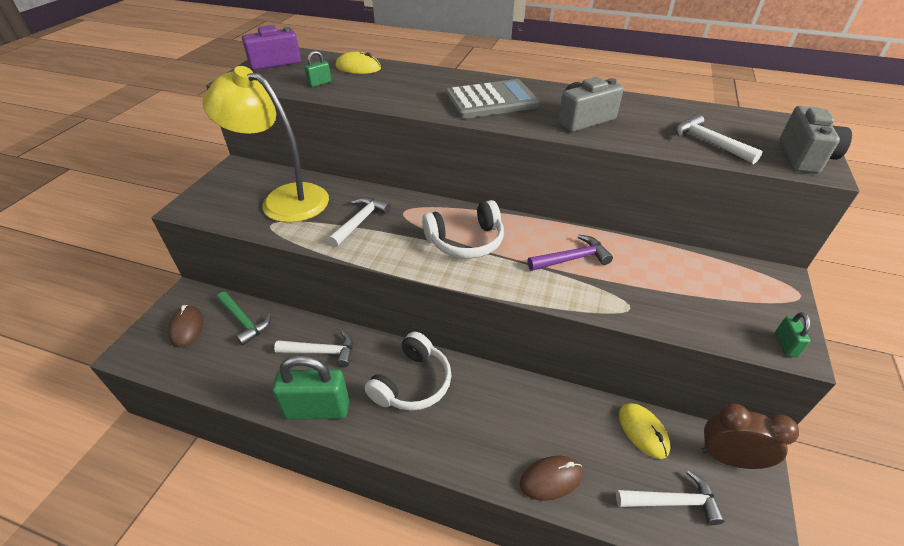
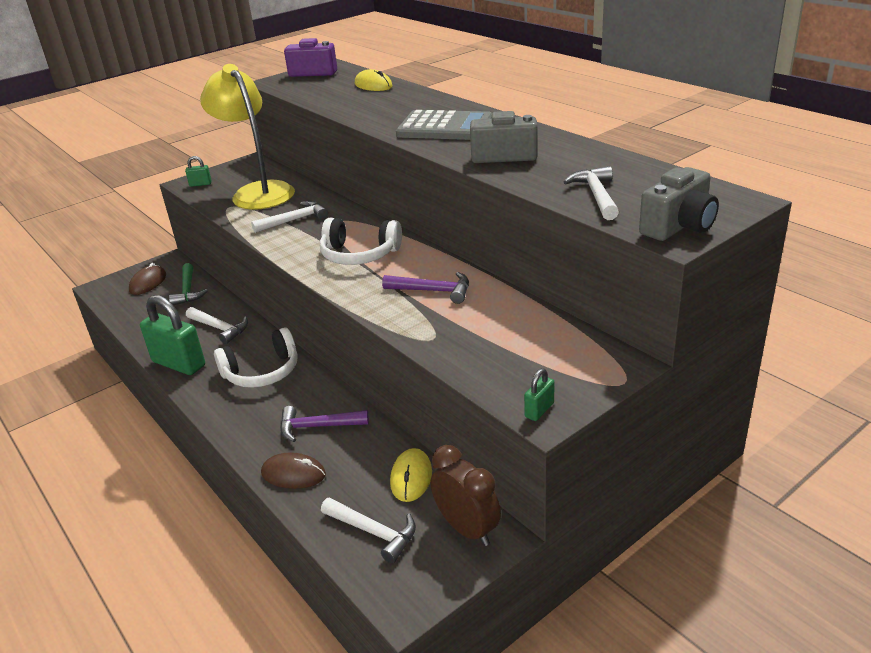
camera: 35 degrees right, 10 degrees down
green padlock [304,51,331,87] -> green padlock moved to [185,156,212,187]
none -> purple hammer [280,406,369,442]

